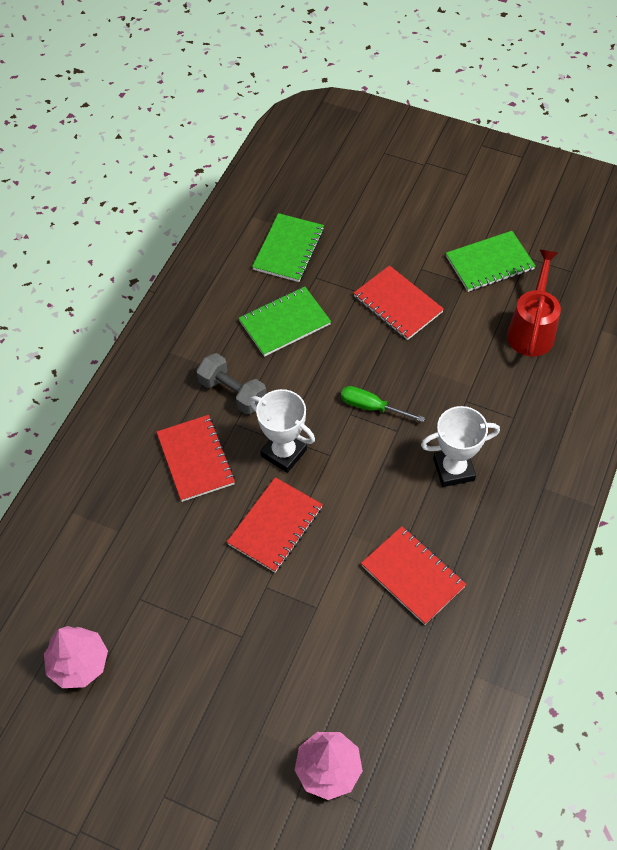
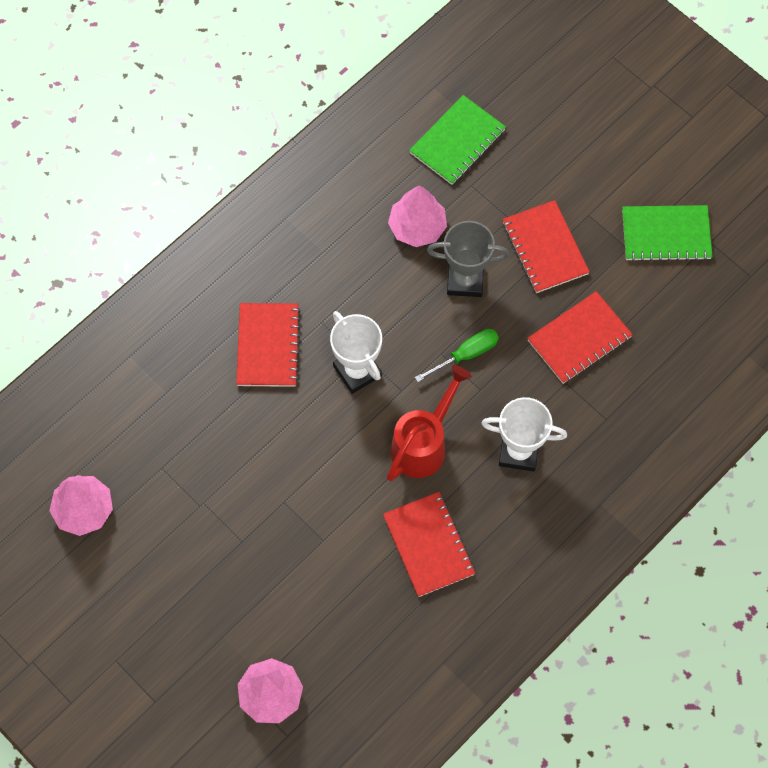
camera: 20 degrees right, 10 degrees up
grey dumbbell [196,353,266,415] -> none
red notebook [227,477,323,572] -> red notebook moved to [527,291,633,384]
green notebook [239,286,331,357] -> pink tree [388,185,447,247]
green screwdriver [341,386,425,422] -> green screwdriver turned 105 degrees clockwise [415,329,499,382]
red watering can [507,249,561,357] -> red watering can moved to [387,365,472,481]
none -> grey trophy [427,221,510,297]

